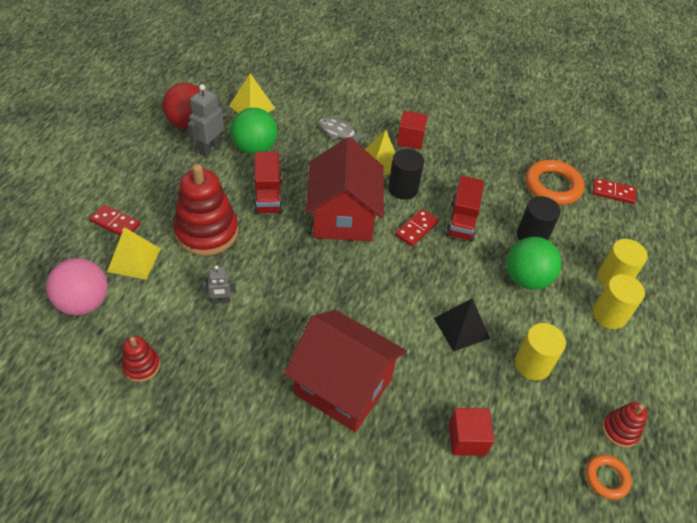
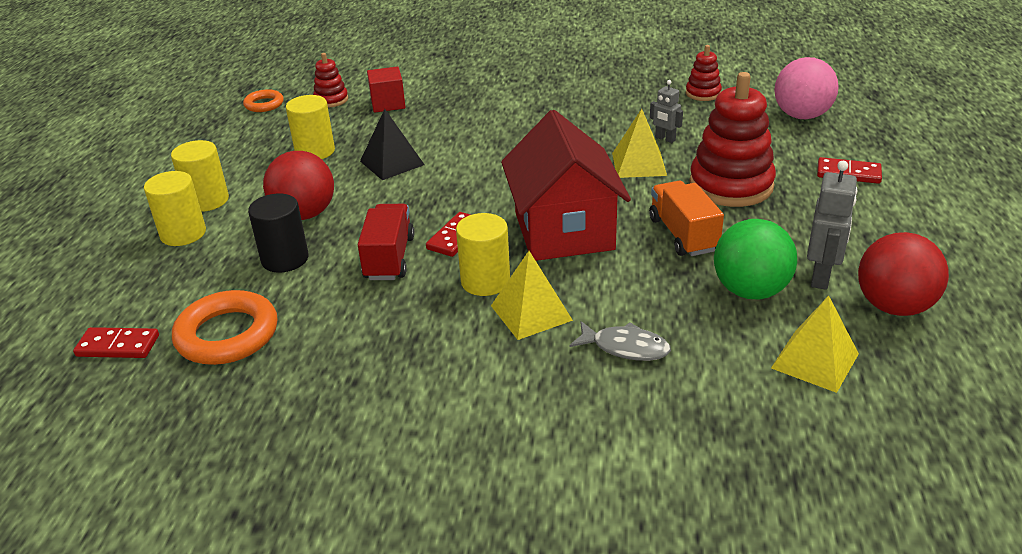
camera: 175 degrees right, 15 degrees down
yellow pyramid [107,227,160,280] -> yellow pyramid moved to [612,109,667,178]
grey robot [202,265,236,304] -> grey robot turned 120 degrees counterclockwise [650,80,683,143]
red truck [254,152,283,214] -> orange truck [649,181,724,256]
red house [284,310,406,432] -> none
black cylinder [388,149,424,200] -> yellow cylinder [456,213,510,296]
red cube [397,111,428,150] -> none
green ball [507,237,561,290] -> red ball [263,151,334,220]
red stacking toy [602,402,648,448] -> red stacking toy moved to [313,53,348,107]

